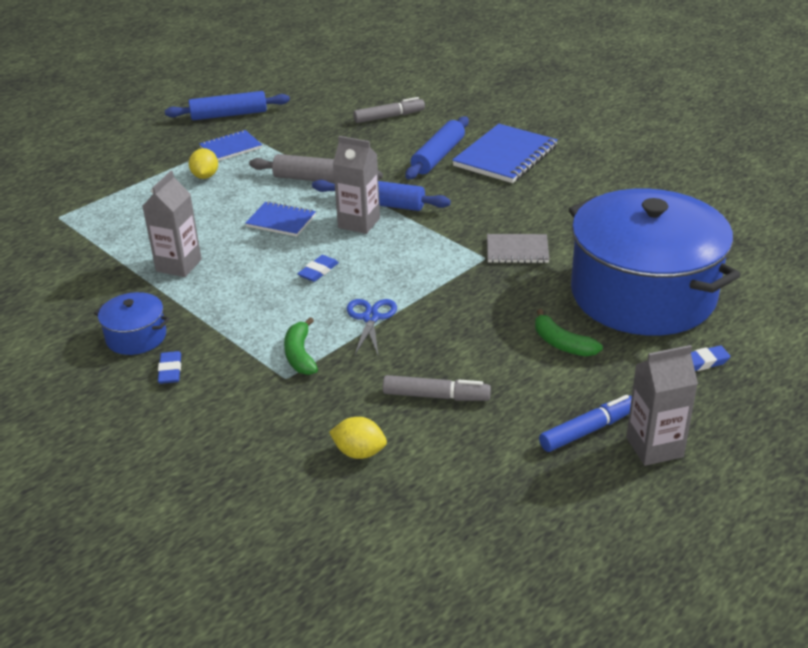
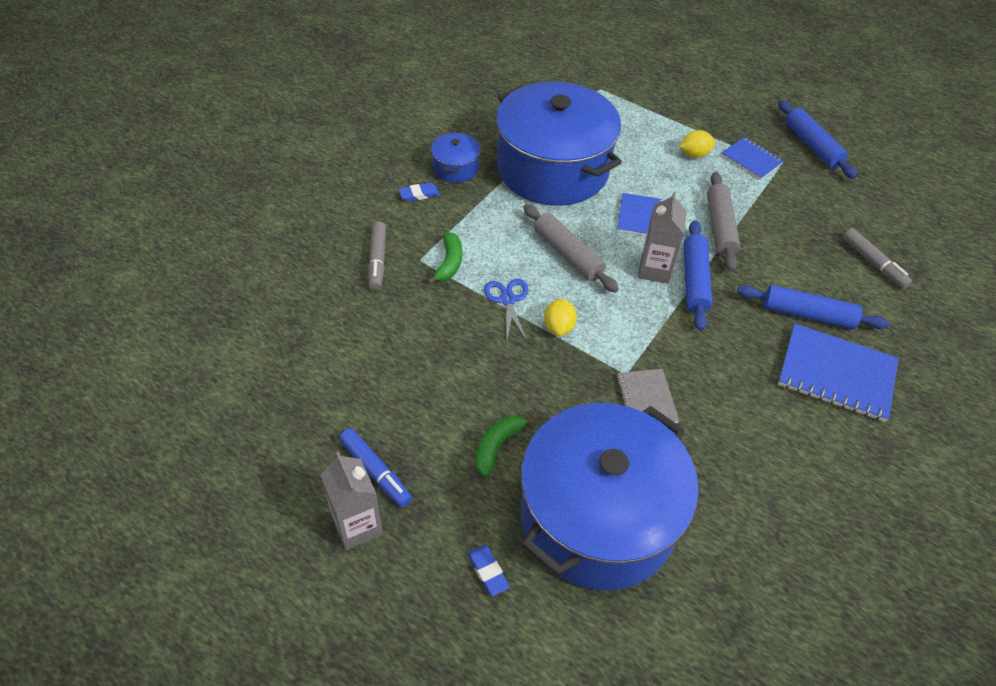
camera: 75 degrees right, 15 degrees up
grey carton [142,171,202,277] -> blue pot [496,81,622,206]
green banana [284,317,318,375] -> green banana turned 120 degrees clockwise [427,232,462,284]
blue eraser [297,255,339,282] -> grey rolling pin [523,204,619,293]
yellow lemon [329,417,387,459] -> yellow lemon moved to [544,299,577,336]
blue scissors [347,299,397,355] -> blue scissors turned 90 degrees counterclockwise [484,279,529,341]
grey marker [383,375,491,401] -> grey marker moved to [368,222,386,290]

